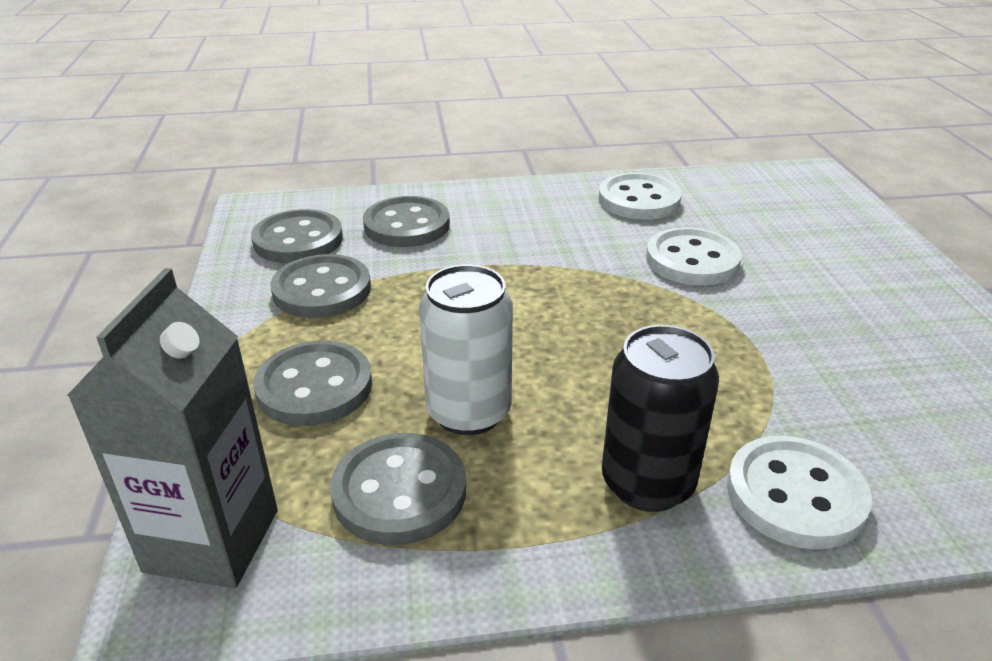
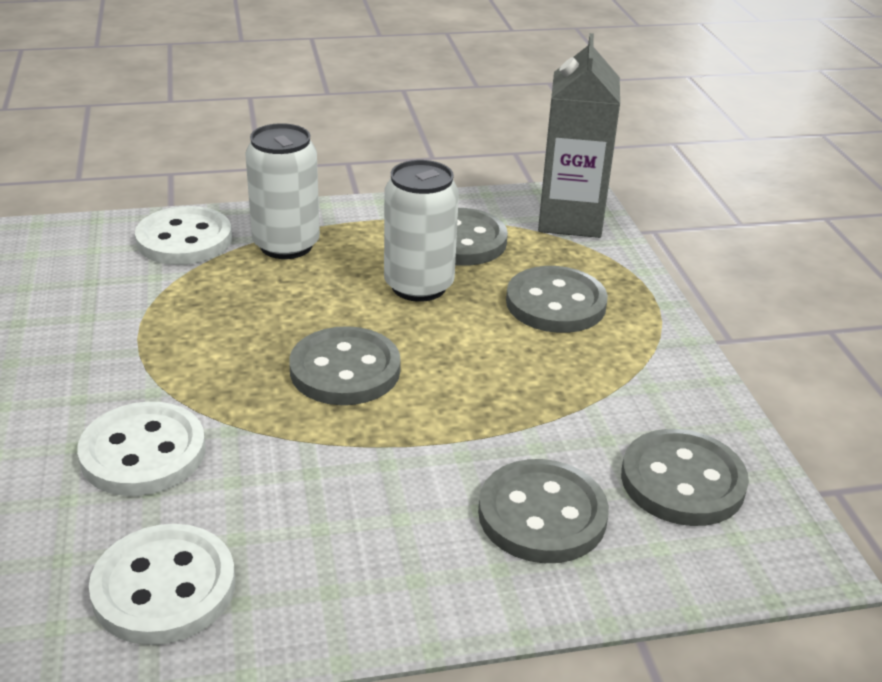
camera: 175 degrees right, 0 degrees up
grey button [270,254,371,318] -> grey button moved to [289,326,401,405]
black can [602,325,719,512] -> white can [245,123,320,259]

